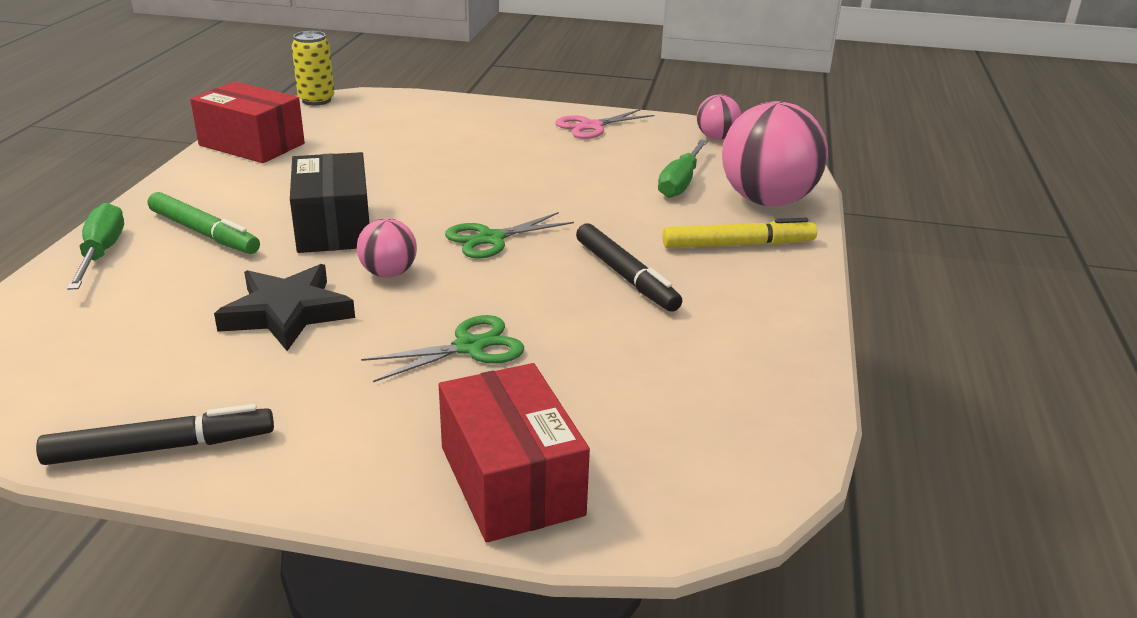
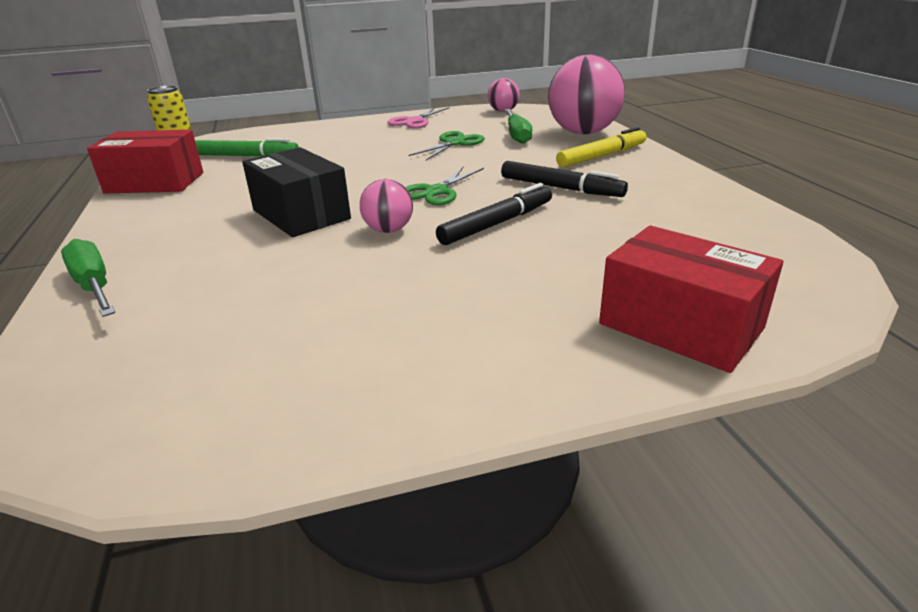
camera: 25 degrees left, 0 degrees up
black marker [36,404,274,465] -> black marker moved to [436,183,552,245]
green marker [148,192,260,254] -> green marker moved to [195,138,299,156]
black star [214,264,355,351] -> none
green scissors [361,315,524,382] -> green scissors moved to [409,131,485,160]

